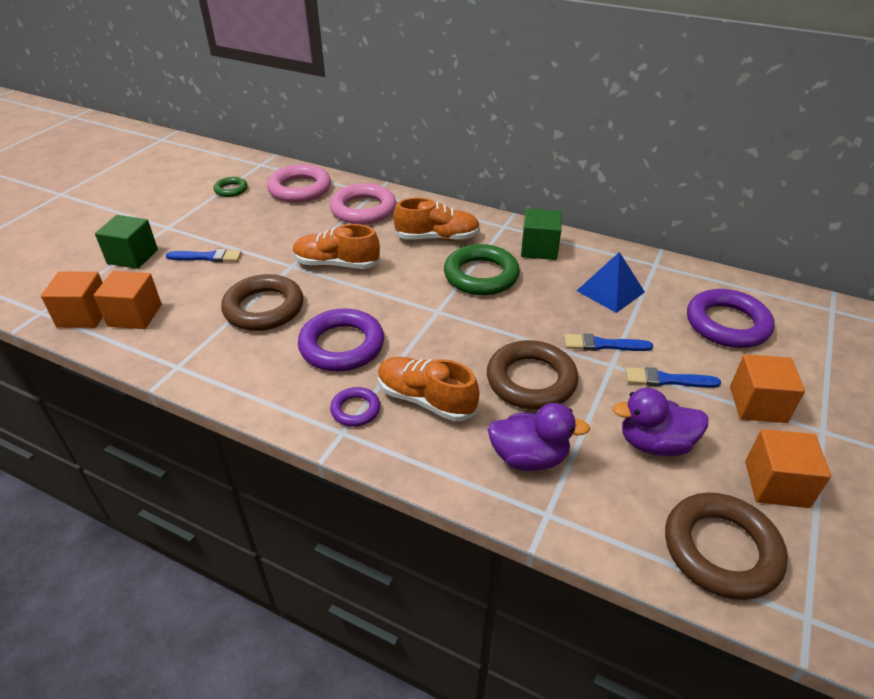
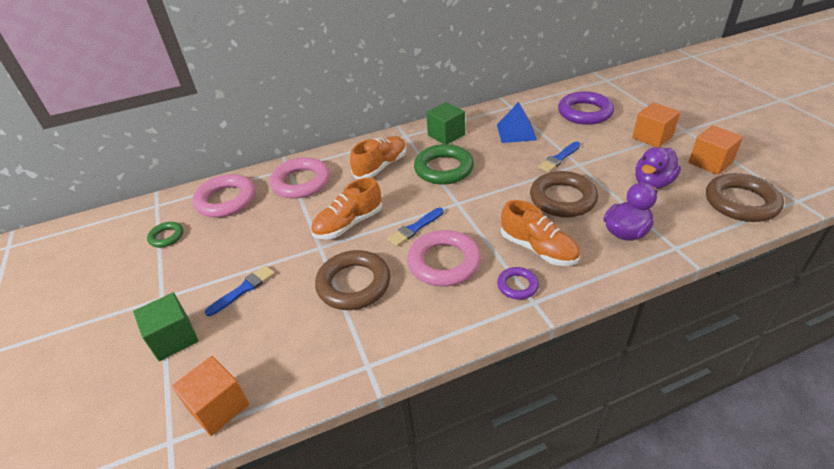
camera: 45 degrees left, 0 degrees up
orange cube [94,271,162,329] -> none
purple ring [298,308,384,372] -> pink ring [407,230,481,287]
orange shoe [378,357,480,421] -> orange shoe turned 120 degrees counterclockwise [501,200,580,266]
blue brush [625,367,721,388] -> blue brush moved to [387,207,444,246]

